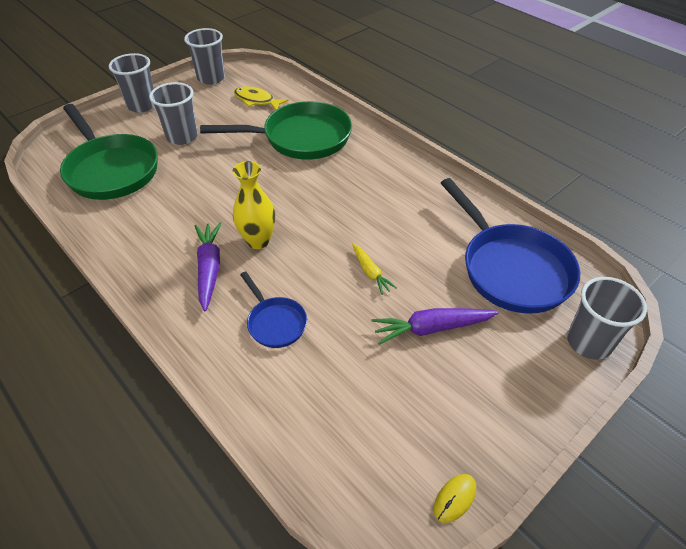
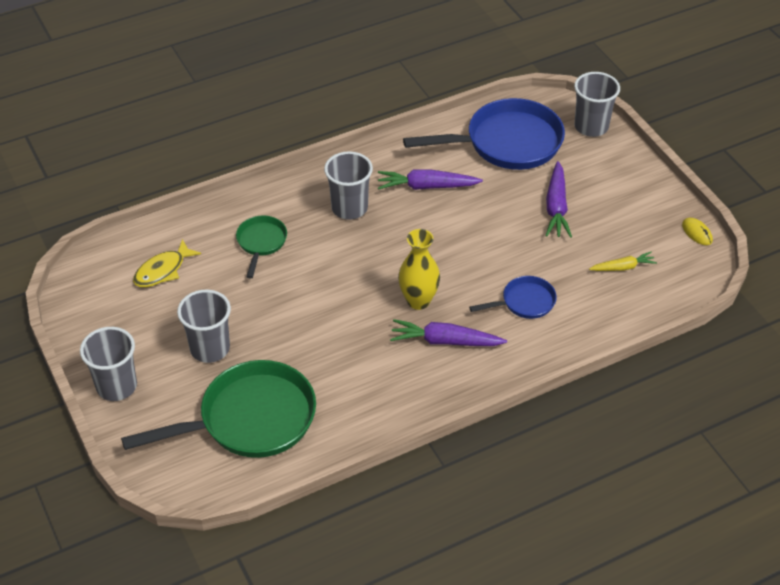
camera: 75 degrees left, 0 degrees up
grey cup [184,28,225,85] -> grey cup moved to [324,151,373,220]
green pan [200,101,352,160] -> green pan [236,216,287,278], size x0.50
yellow carrot [352,244,397,295] -> yellow carrot moved to [589,252,657,271]
none -> purple carrot [378,169,483,190]

